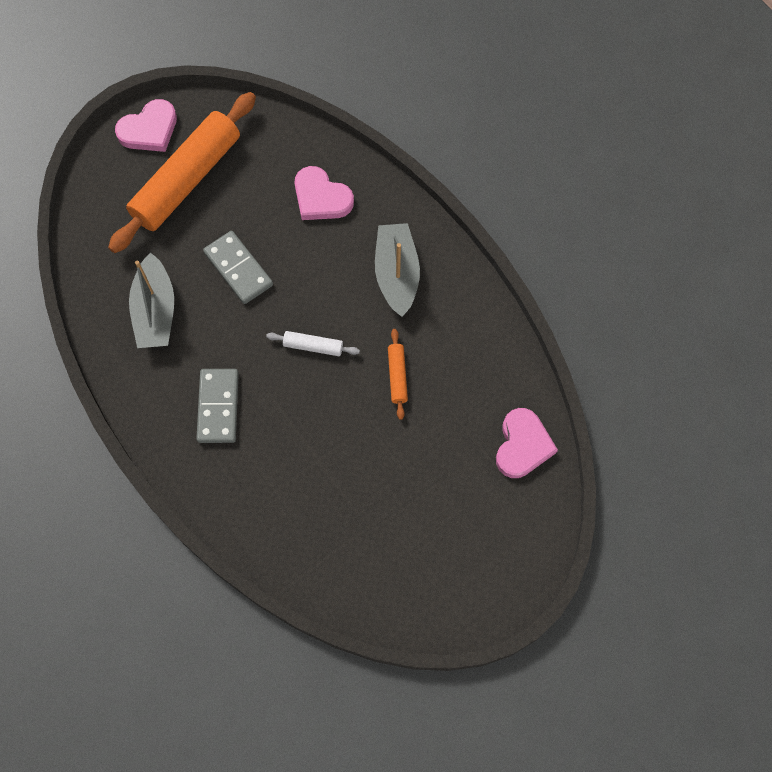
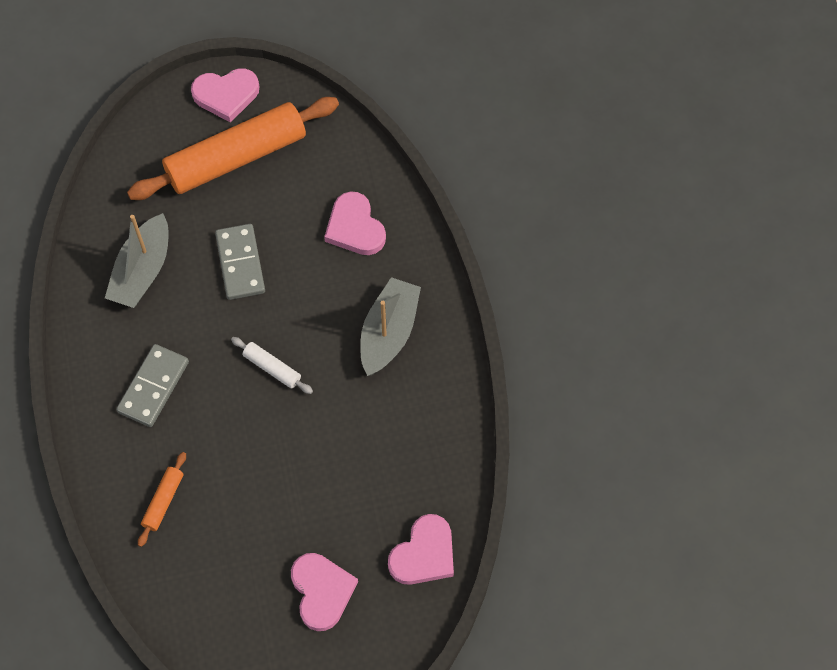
camera: 25 degrees right, 5 degrees down
orange rolling pin [388,329,408,420] -> orange rolling pin moved to [138,452,186,547]
none -> pink heart [291,553,358,631]

